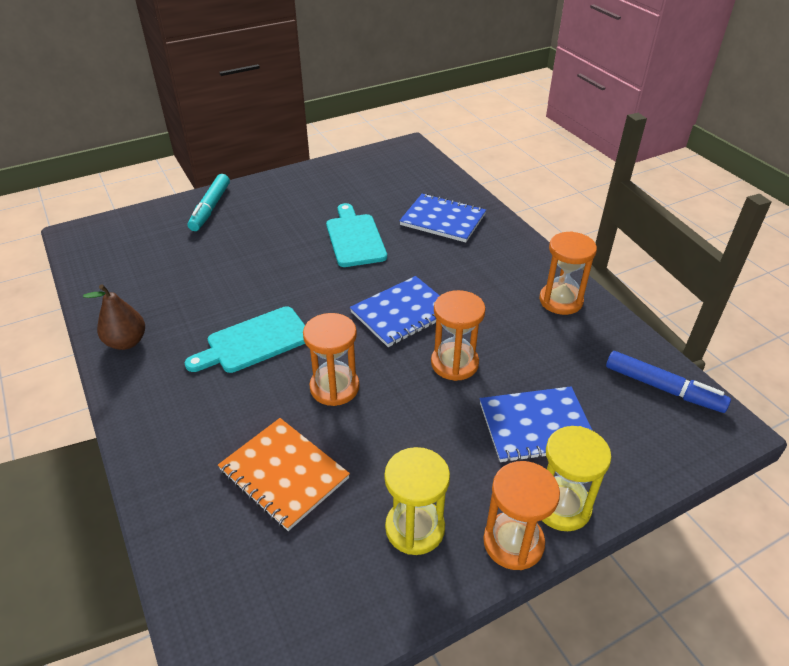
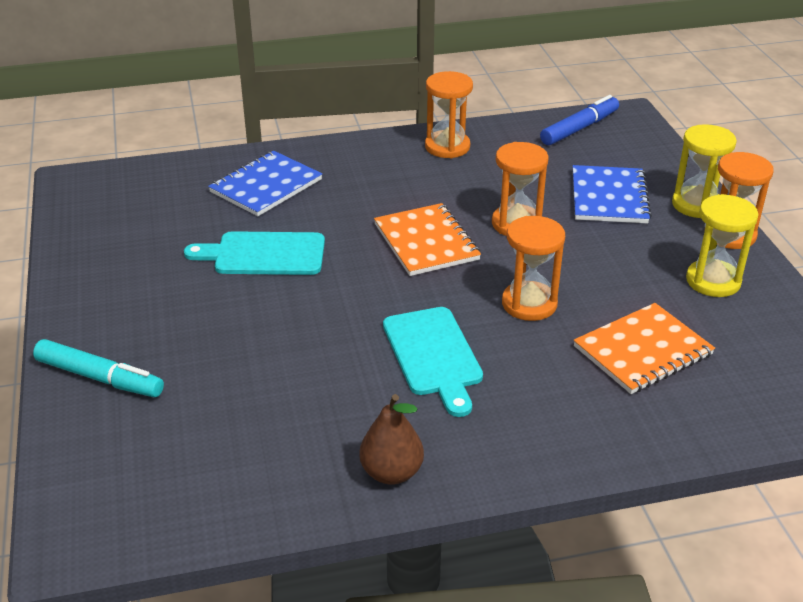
camera: 75 degrees left, 5 degrees down
blue notebook [350,276,440,347] -> orange notebook [374,203,481,276]

